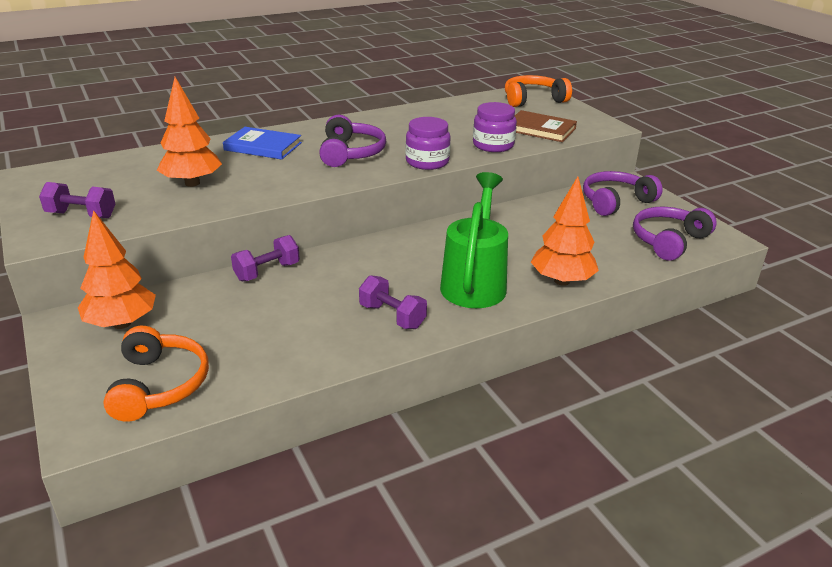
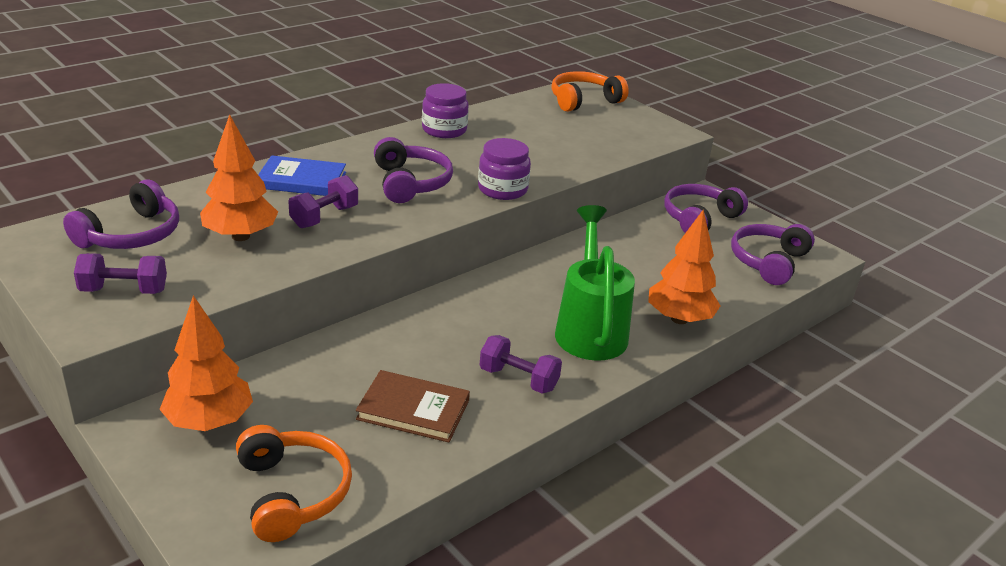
camera: 15 degrees left, 0 degrees up
purple dumbbell [231,235,300,281] -> purple dumbbell moved to [288,175,358,228]
purple jar [473,102,517,152] -> purple jar moved to [422,83,469,138]
brown book [515,110,577,142] -> brown book moved to [356,370,470,443]
none -> purple headphones [63,180,179,249]

